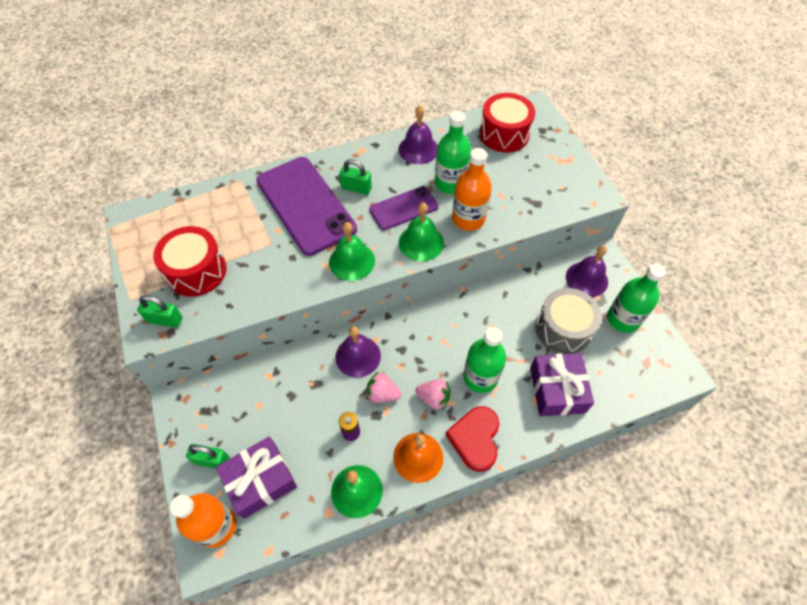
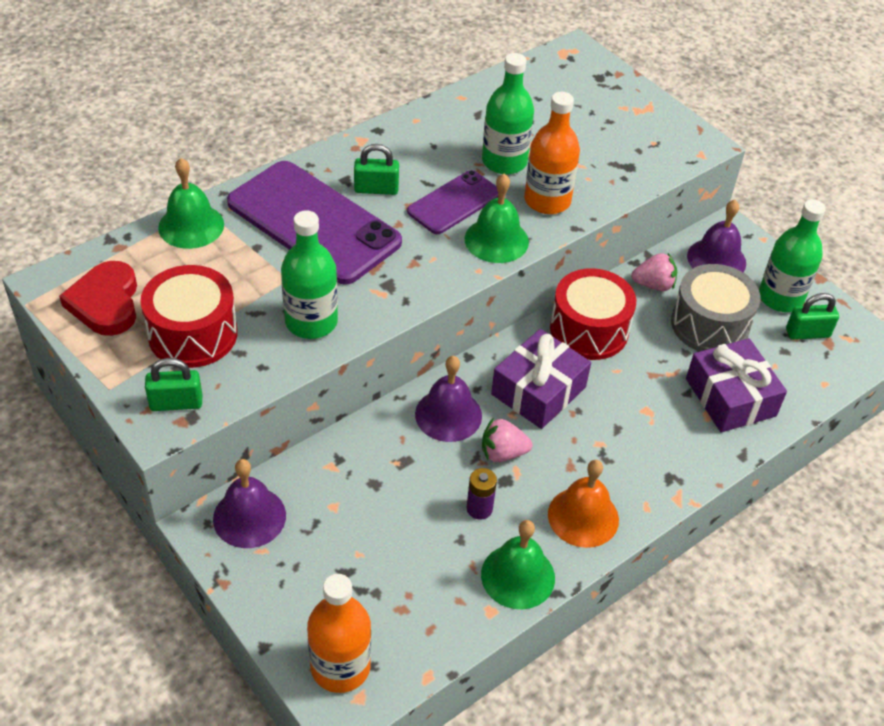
camera: 20 degrees left, 10 degrees down
green padlock [186,444,230,468] -> green padlock moved to [786,293,839,340]
purple gift [216,436,297,519] -> purple gift moved to [491,329,591,429]
green bell [329,222,375,281] -> green bell moved to [158,158,224,249]
purple bell [398,105,438,164] -> purple bell moved to [213,459,286,548]
pink strawberry [415,379,450,410] -> pink strawberry moved to [631,253,677,291]
red heart [445,406,500,472] -> red heart moved to [59,261,137,336]
green bottle [463,327,506,393] -> green bottle moved to [281,210,338,339]
red drum [479,93,535,152] -> red drum moved to [550,268,636,360]

